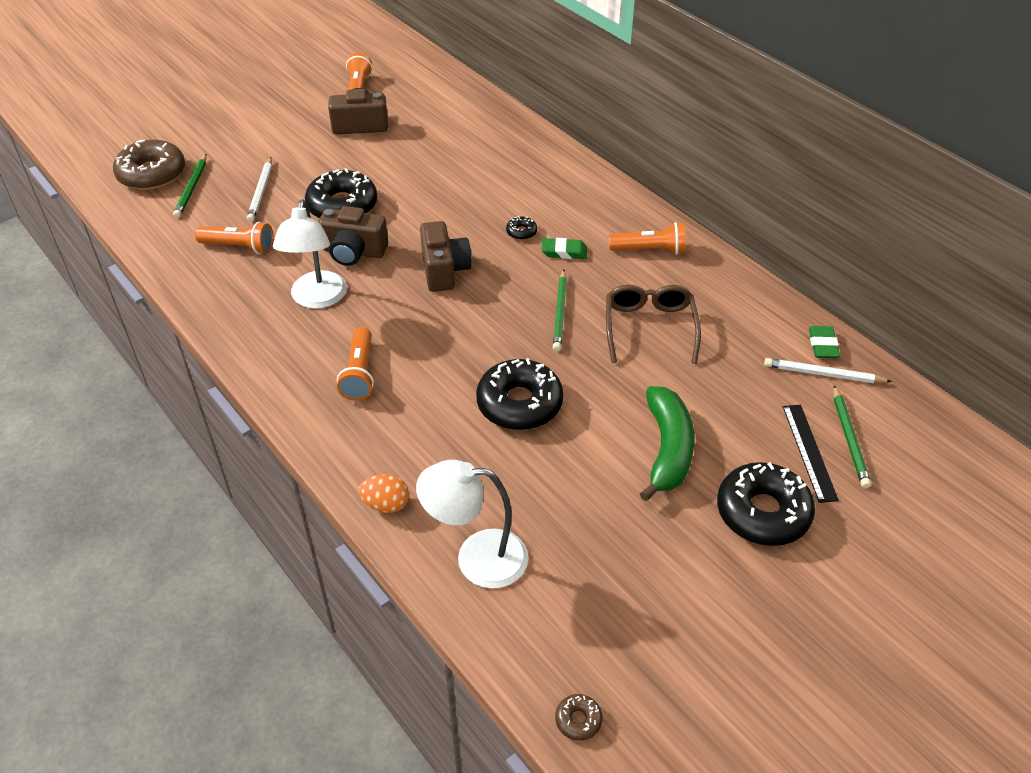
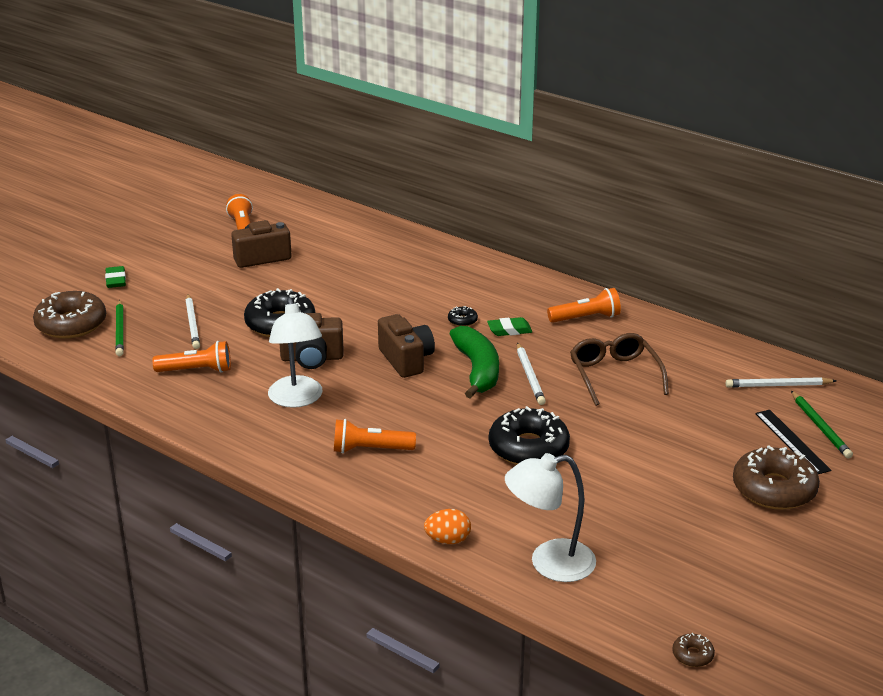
camera: 15 degrees left, 15 degrees down
orange flashlight [337,327,374,400] -> orange flashlight turned 105 degrees clockwise [334,419,416,453]
green pencil [553,270,567,352] -> white pencil [517,342,546,405]
green banana [640,386,695,501] -> green banana moved to [450,326,499,399]
black donut [717,462,815,546] -> brown donut [733,445,820,510]
green eraser [809,326,840,358] -> green eraser moved to [105,266,126,288]

